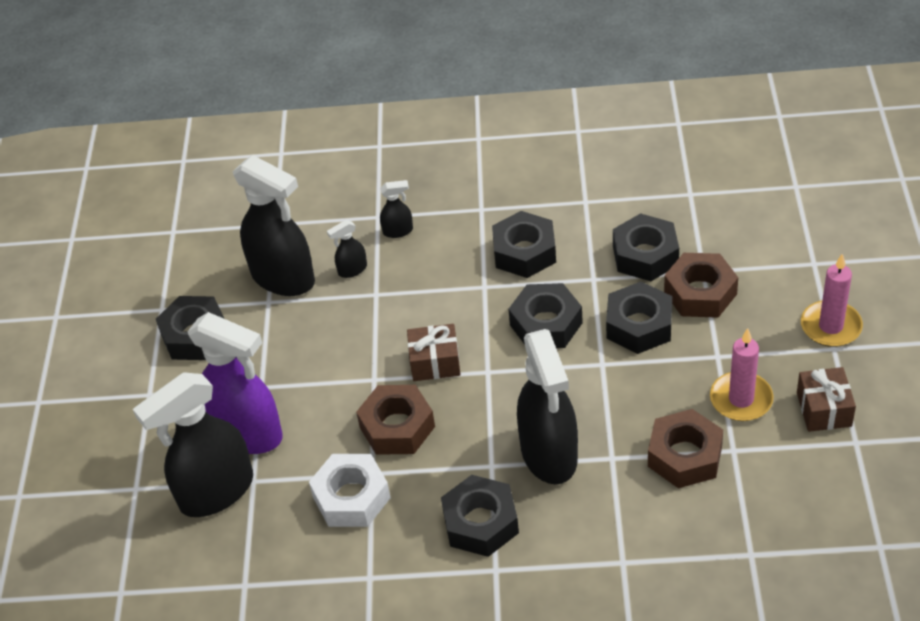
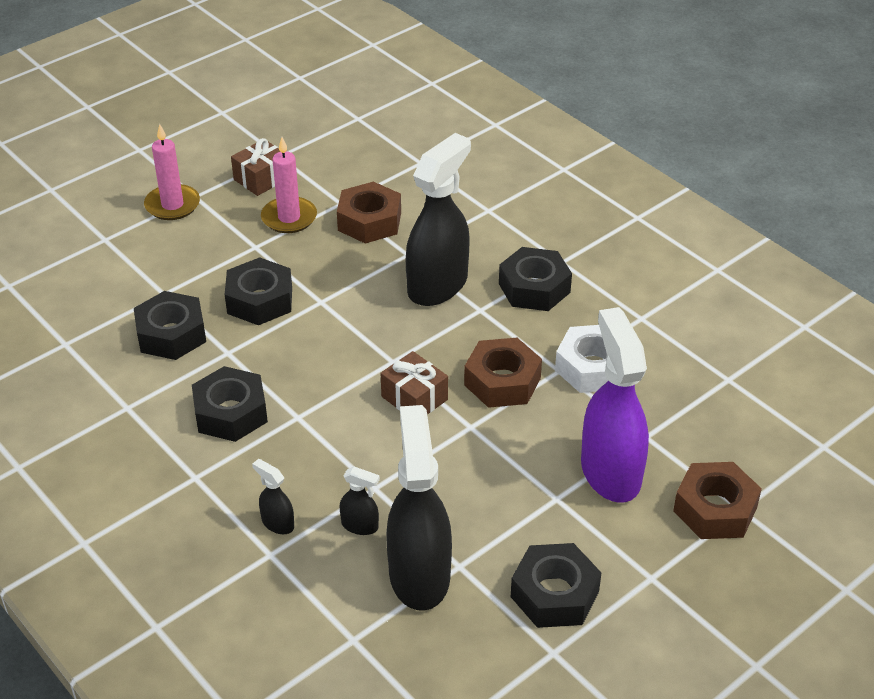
camera: 135 degrees left, 5 degrees down
black spray bottle [133,372,253,517] -> none
black nut [508,283,583,348] -> none
brown nut [664,253,738,318] -> brown nut moved to [673,462,762,539]

